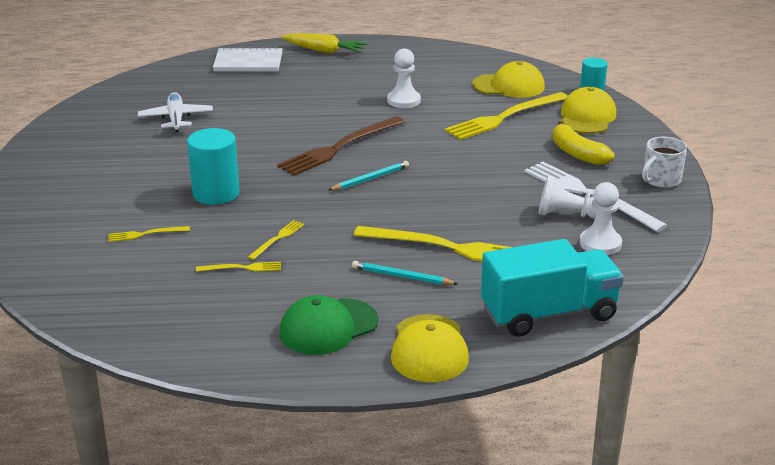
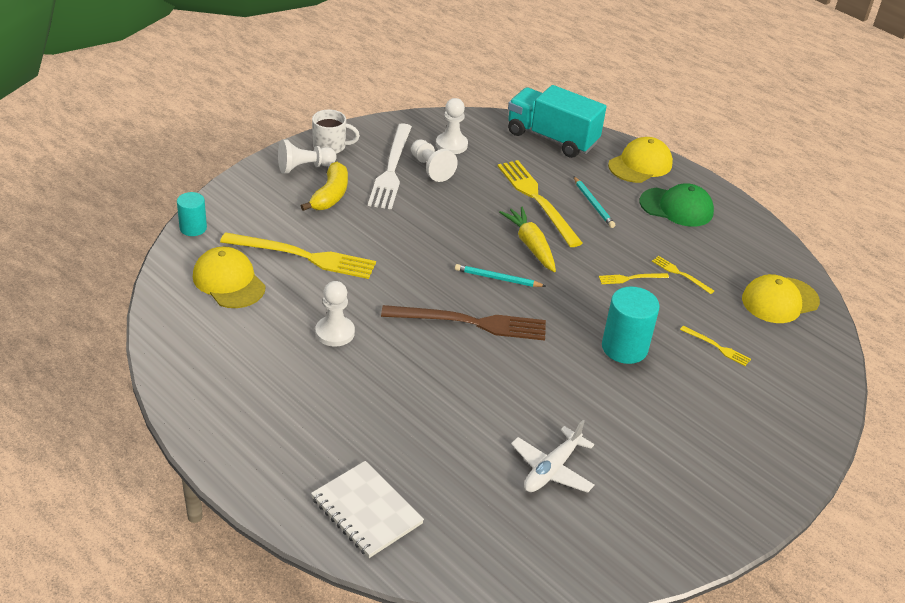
camera: 135 degrees left, 10 degrees up
yellow carrot [281,34,367,54] -> yellow carrot moved to [499,206,556,272]
yellow cap [561,87,616,134] -> yellow cap moved to [742,274,820,323]
none -> white pawn [278,139,337,174]

